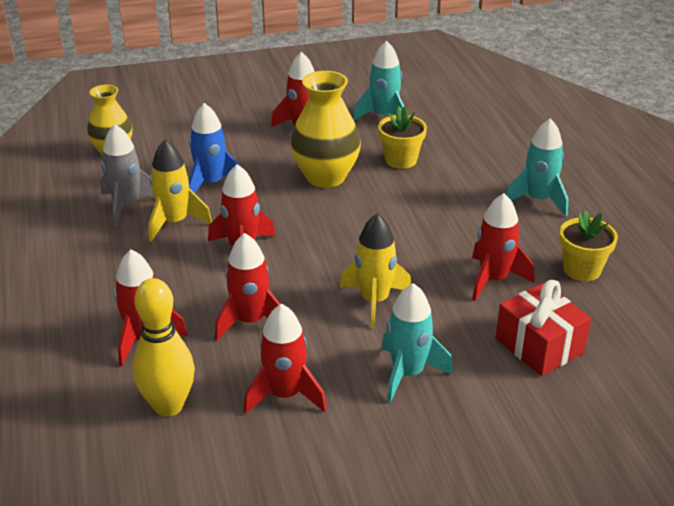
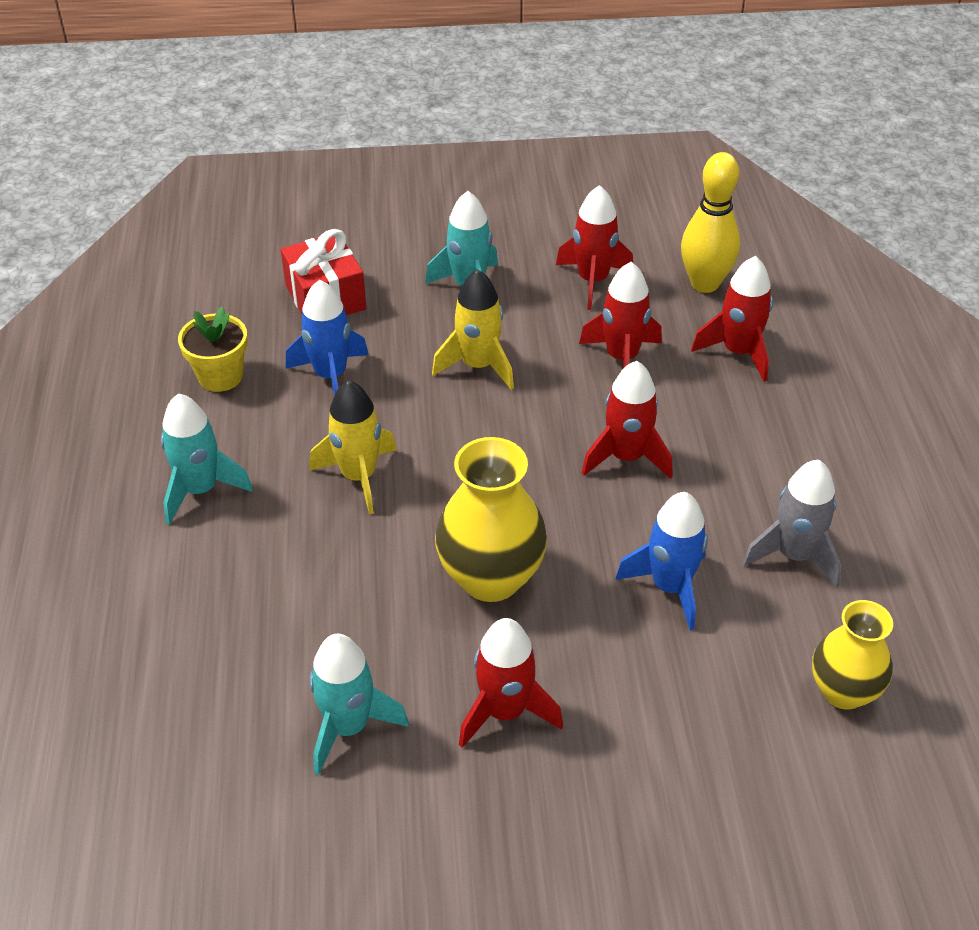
camera: 170 degrees left, 10 degrees up
yellow rocket [149,139,212,242] -> yellow rocket moved to [309,380,397,514]
yellow flower pot [378,106,427,169] -> none
red rocket [472,193,535,301] -> blue rocket [286,280,369,396]

